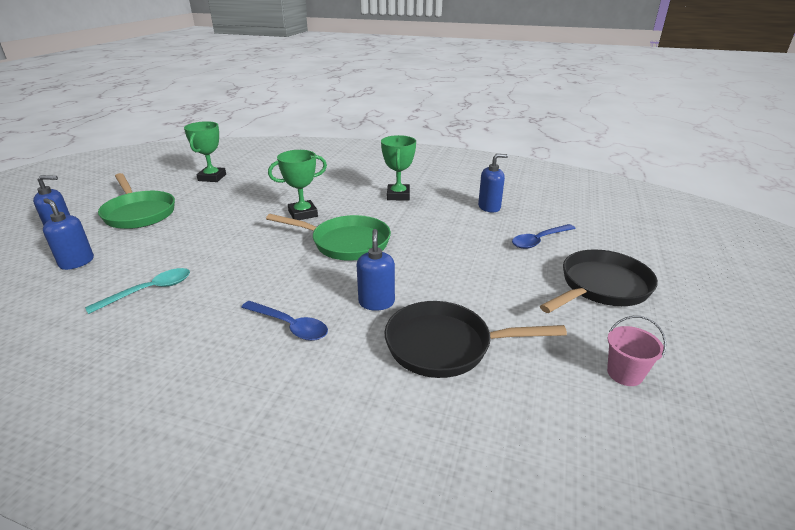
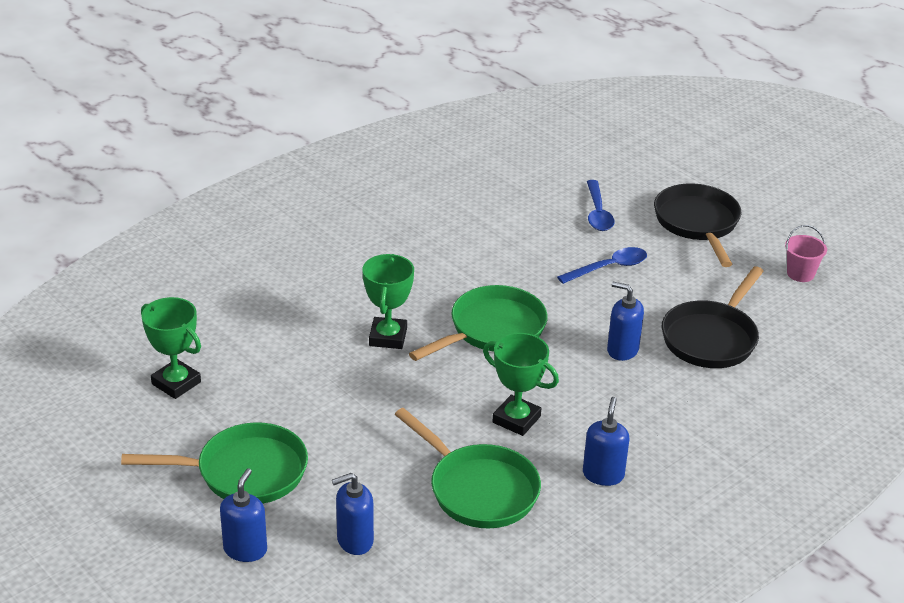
camera: 60 degrees left, 5 degrees up
turquoise spoon [85,268,190,314] -> green pan [395,408,541,528]
blue spoon [241,301,328,341] -> blue spoon moved to [557,247,647,284]
green trophy [381,135,416,201] -> green trophy moved to [483,333,559,436]
blue soap dispenser [478,154,508,212] -> blue soap dispenser moved to [583,397,629,486]

